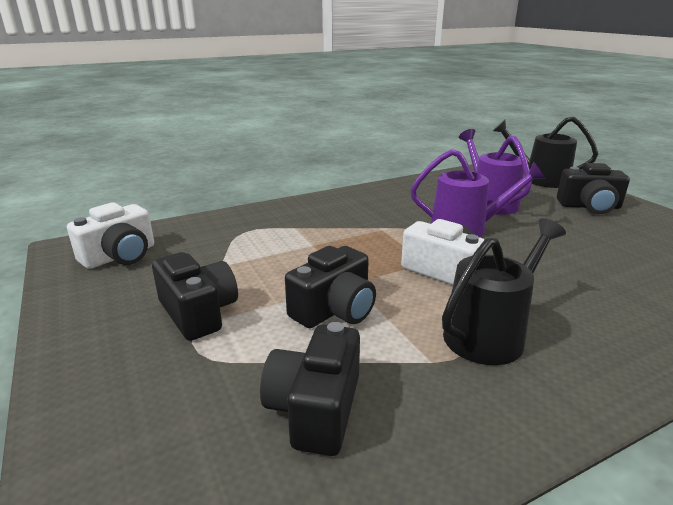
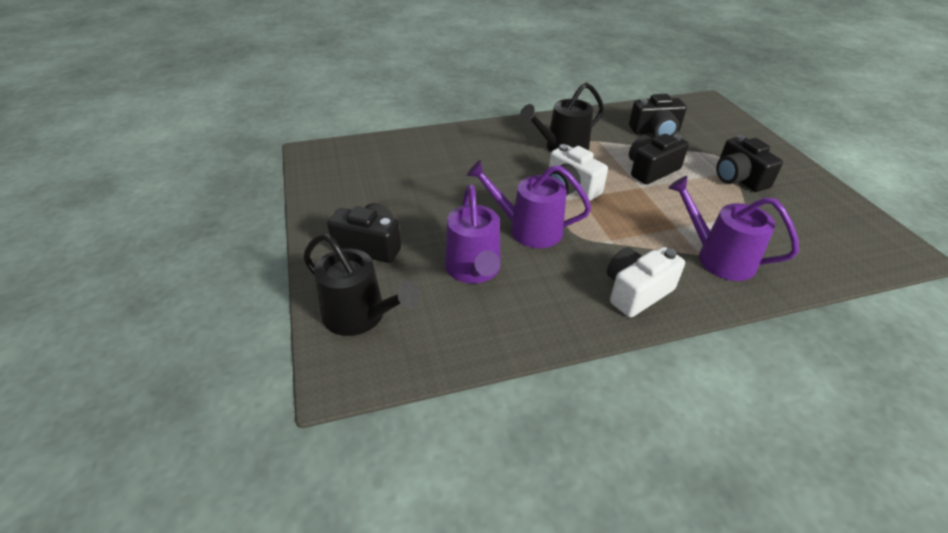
camera: 170 degrees left, 15 degrees up
white camera [67,202,154,269] -> white camera moved to [607,247,685,317]
black camera [260,322,360,456] -> black camera turned 60 degrees clockwise [629,94,687,137]
none -> purple watering can [668,176,799,281]

